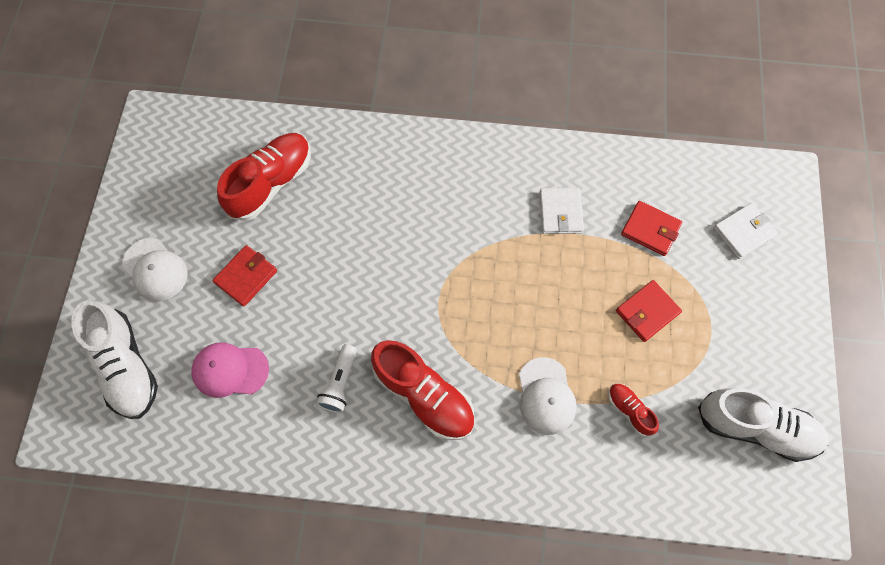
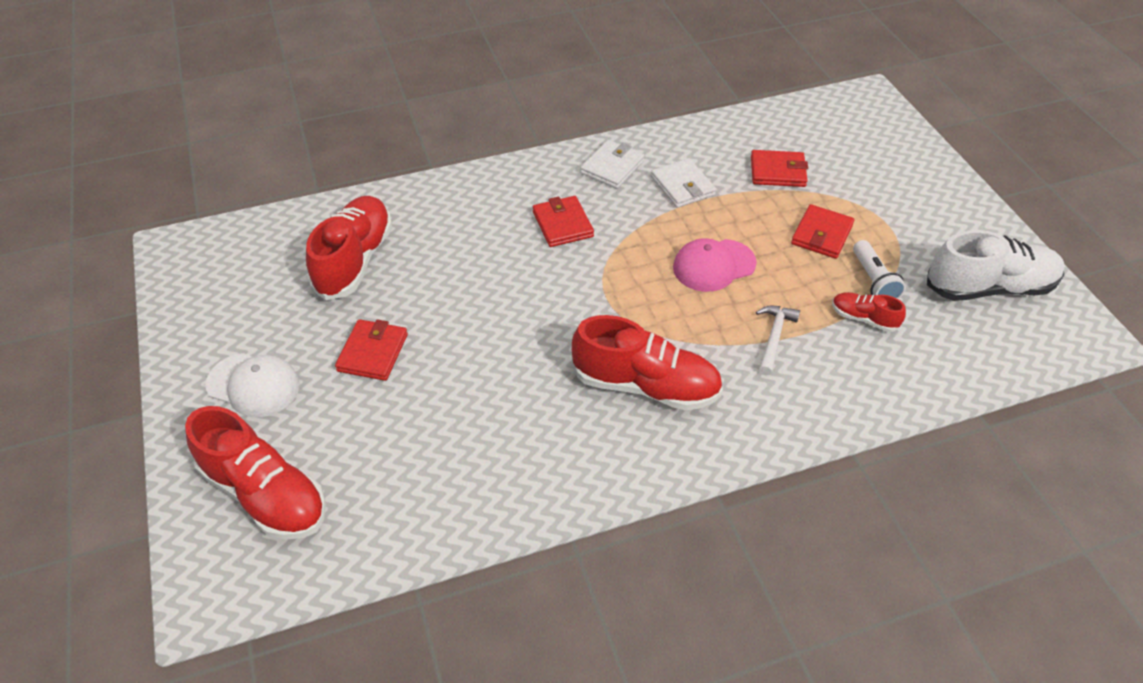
camera: 25 degrees left, 20 degrees down
white shoe [72,300,158,419] -> red shoe [185,406,326,540]
pink cap [191,342,269,398] -> pink cap moved to [673,238,757,292]
white flashlight [316,344,357,413] -> white flashlight moved to [853,240,906,299]
white cap [519,357,577,435] -> white hammer [756,306,800,376]
white wallet [713,203,778,259] -> white wallet moved to [580,140,644,189]
none -> red wallet [533,196,594,247]

